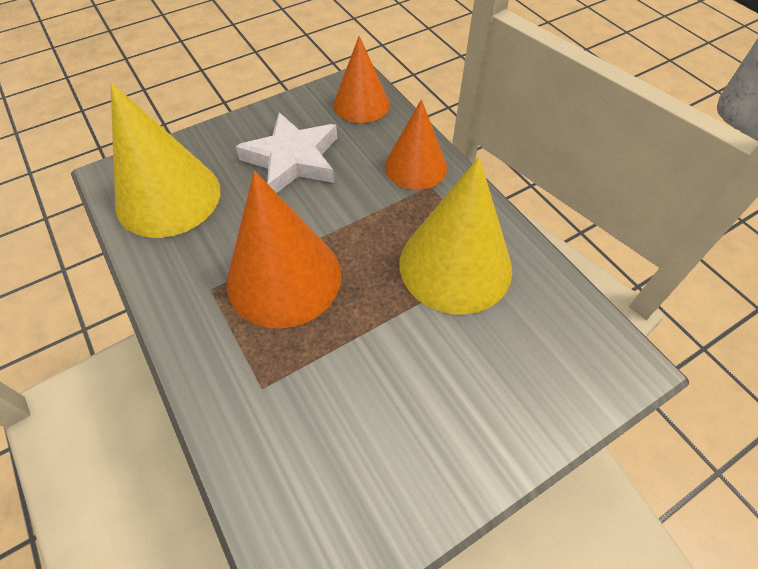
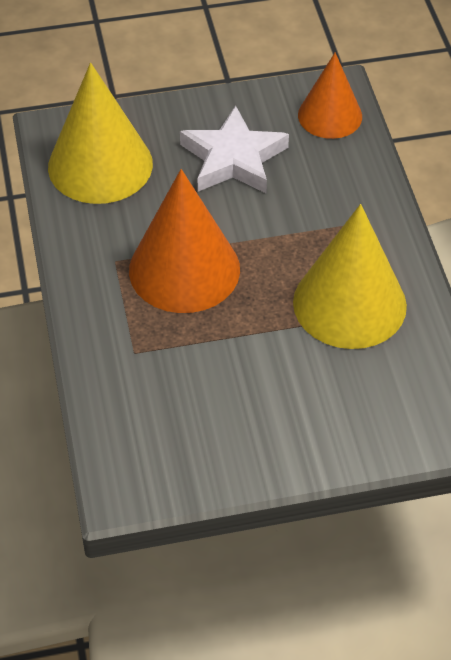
camera: 20 degrees right, 5 degrees down
orange cone [385,99,447,190] -> none

